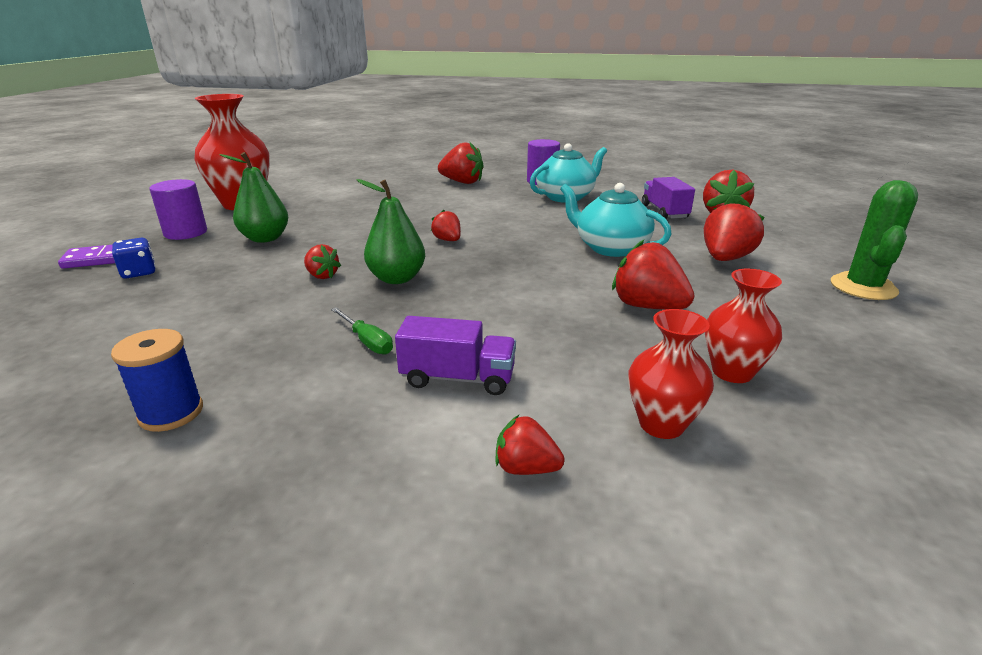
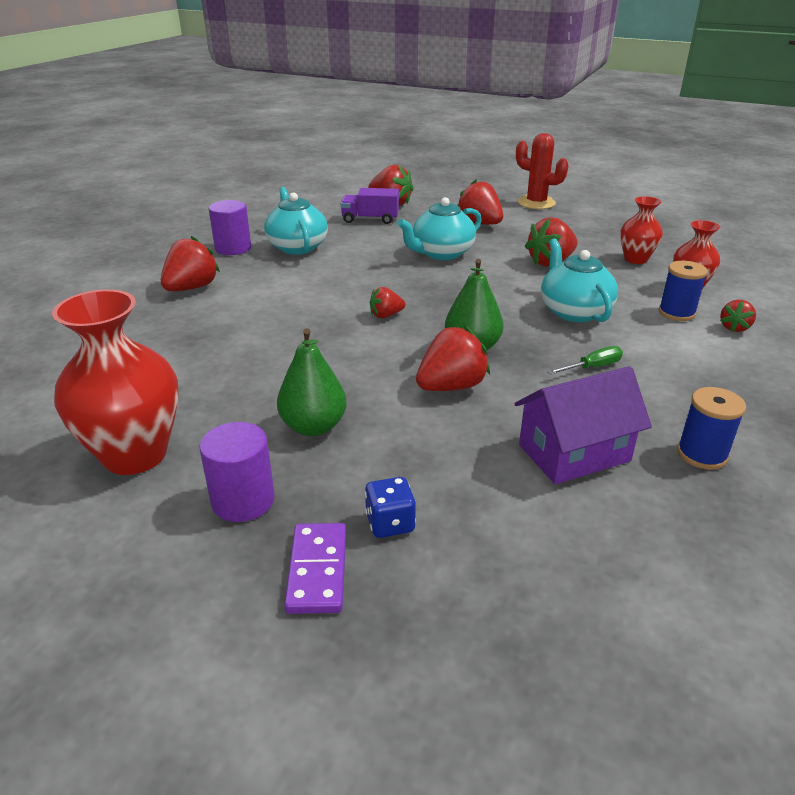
camera: 75 degrees left, 5 degrees up
red strawberry [304,244,341,279] -> red strawberry [416,326,490,391], size x1.75
purple truck [395,316,516,395] -> none
green cactus [831,180,918,300] -> red cactus [516,133,569,209]
none -> purple house [514,366,652,484]
none -> turquoise teapot [541,238,618,322]
none -> blue spool [658,261,708,321]

